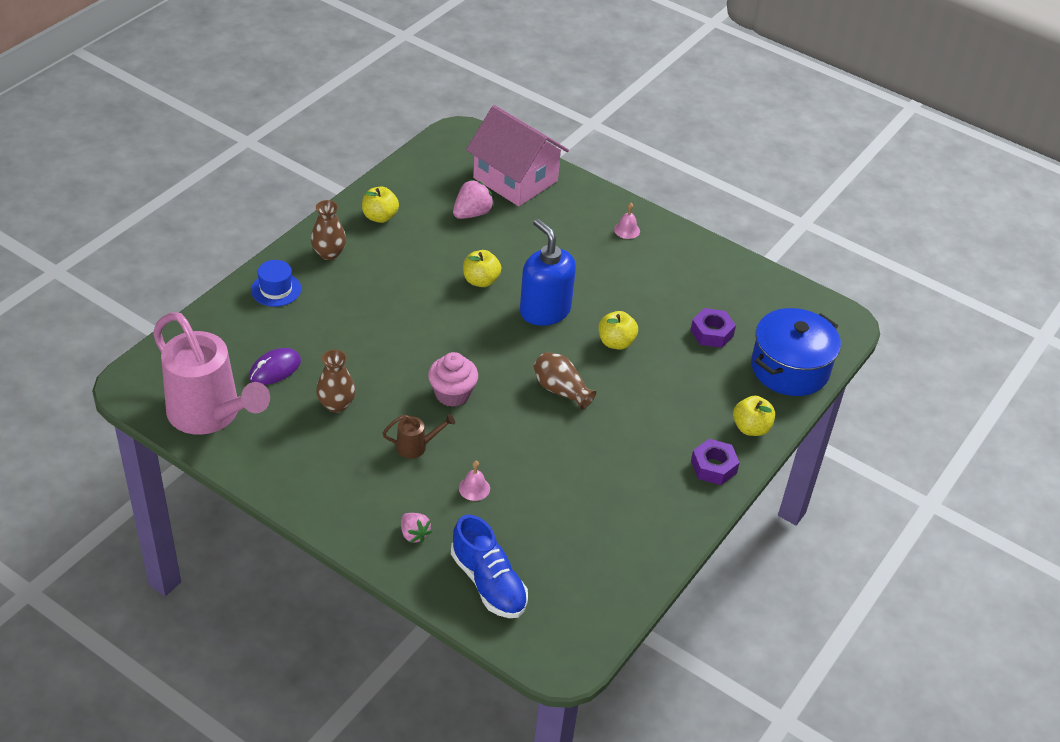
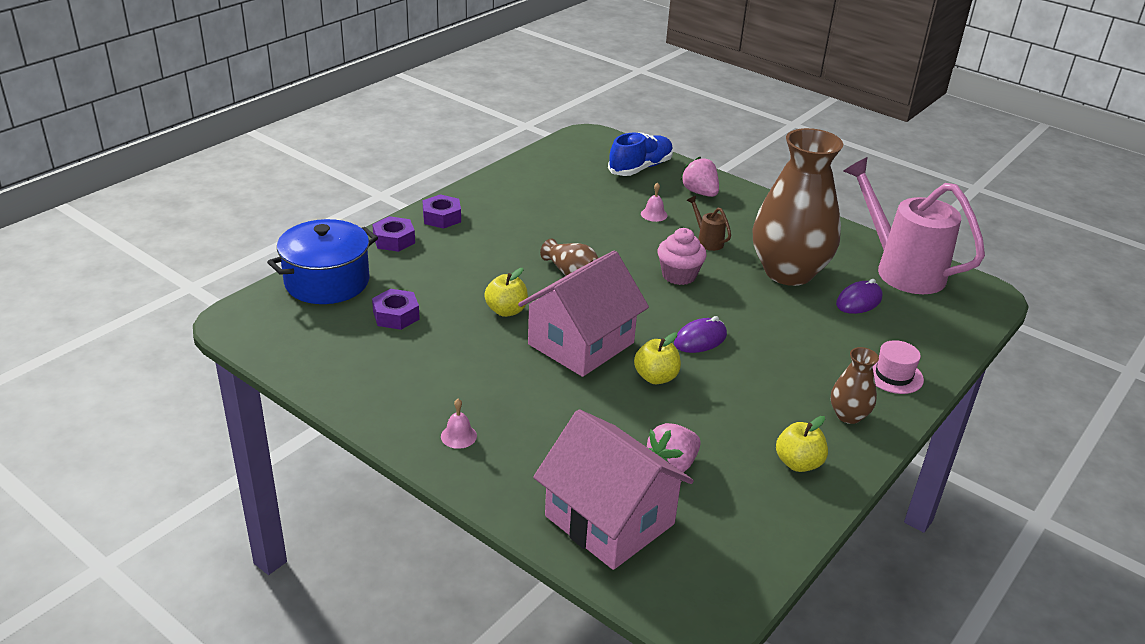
camera: 175 degrees left, 10 degrees down
blue hat [251,260,301,307] -> pink hat [872,340,924,394]
brown vase [316,349,356,413] -> brown vase [752,128,843,286], size x2.29
brown watering can [383,414,455,459] -> brown watering can turned 60 degrees clockwise [687,196,731,251]
pink strawberry [401,513,432,543] -> pink strawberry [680,157,719,197], size x1.51
blue shoe [451,515,528,618] -> blue shoe turned 75 degrees clockwise [608,133,673,176]
blue soap dispenser [520,219,576,326] -> pink house [518,250,649,377]
yellow apple [733,395,775,436] -> purple nut [372,216,415,252]
none -> purple mouse [674,316,727,353]

